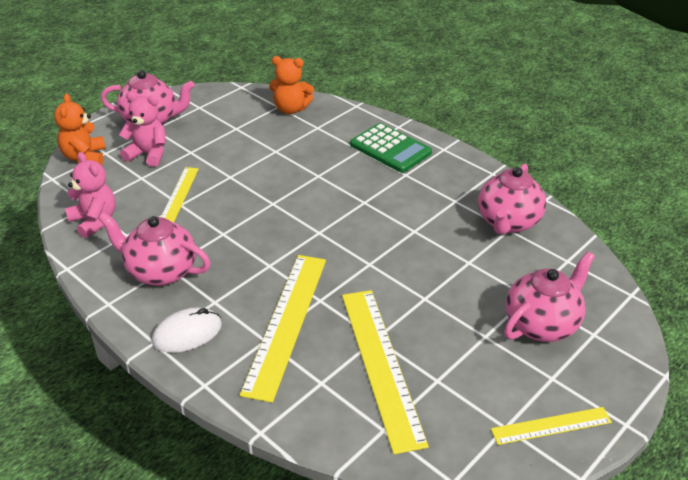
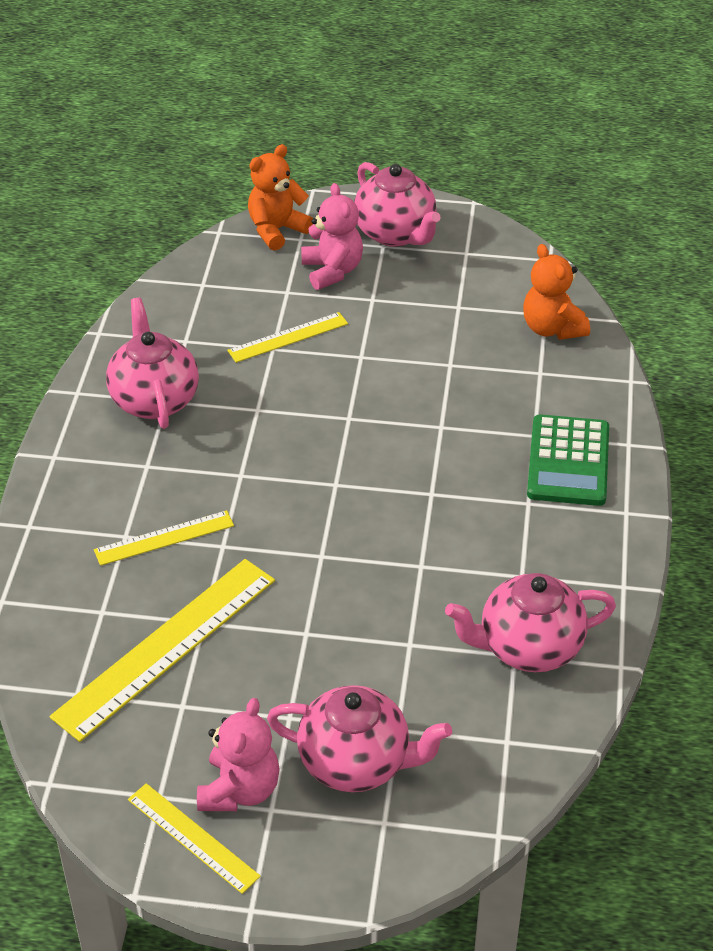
camera: 55 degrees right, 5 degrees up
pink teddy bear [65,152,115,238] -> pink teddy bear moved to [197,698,280,811]
white mouse [152,308,222,353] -> none
yellow ruler [240,255,326,403] -> yellow ruler [94,510,234,566], size x0.55

